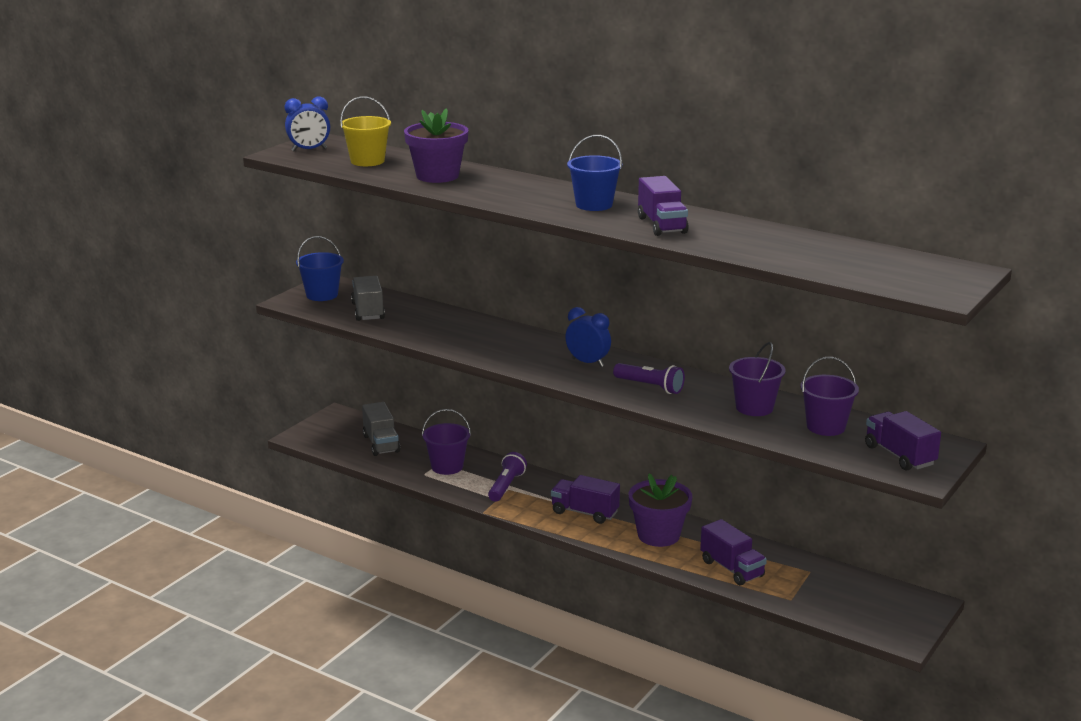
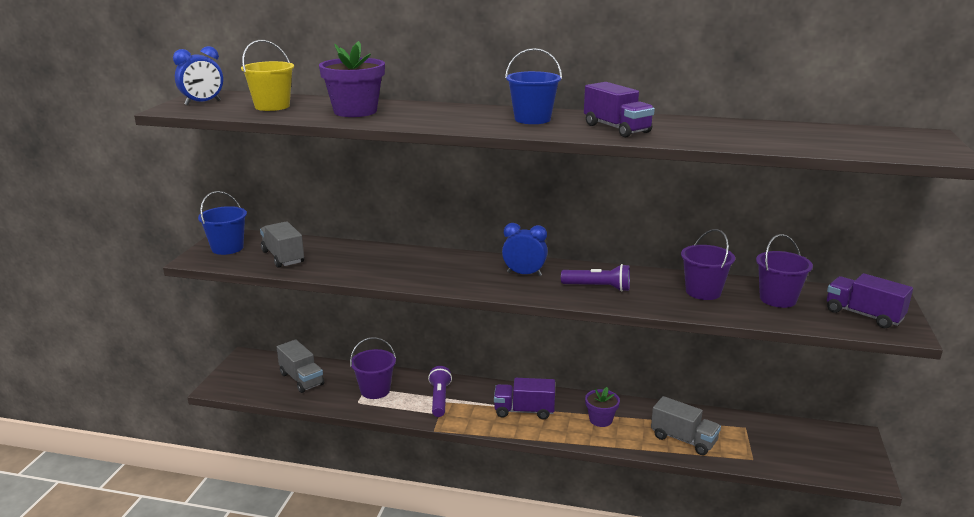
camera: 20 degrees left, 0 degrees up
purple flower pot [629,473,692,547] -> purple flower pot [585,387,620,427], size x0.59
purple truck [700,519,767,586] -> grey truck [651,396,721,455]

